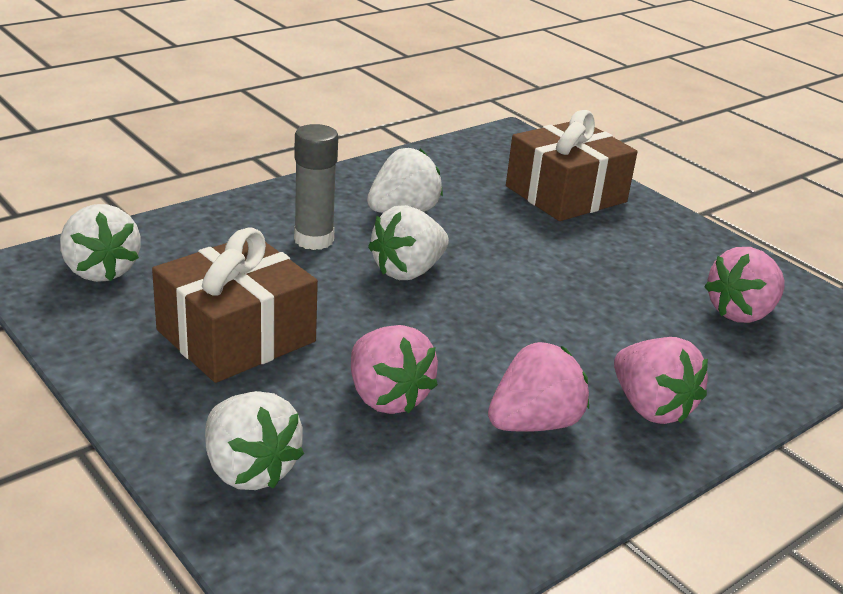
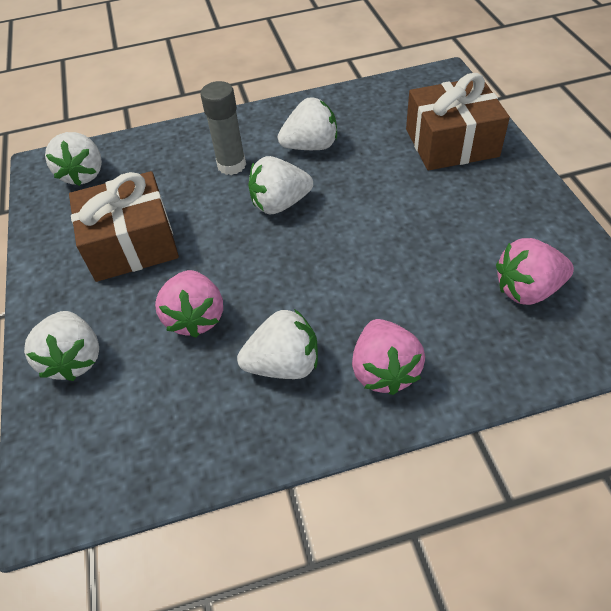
camera: 30 degrees right, 20 degrees up
pink strawberry [488,342,589,432] -> white strawberry [237,309,318,379]

